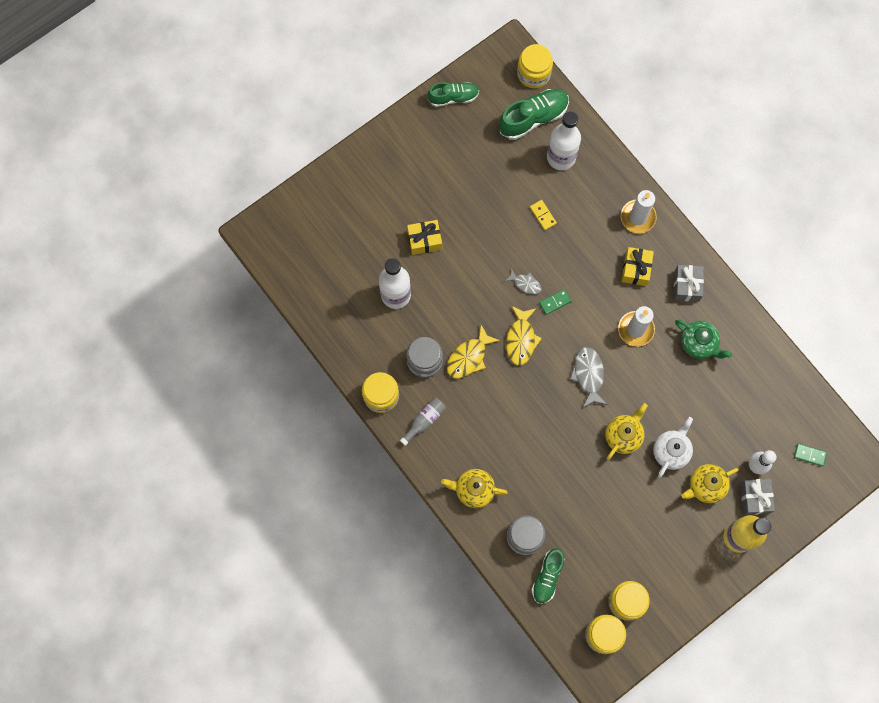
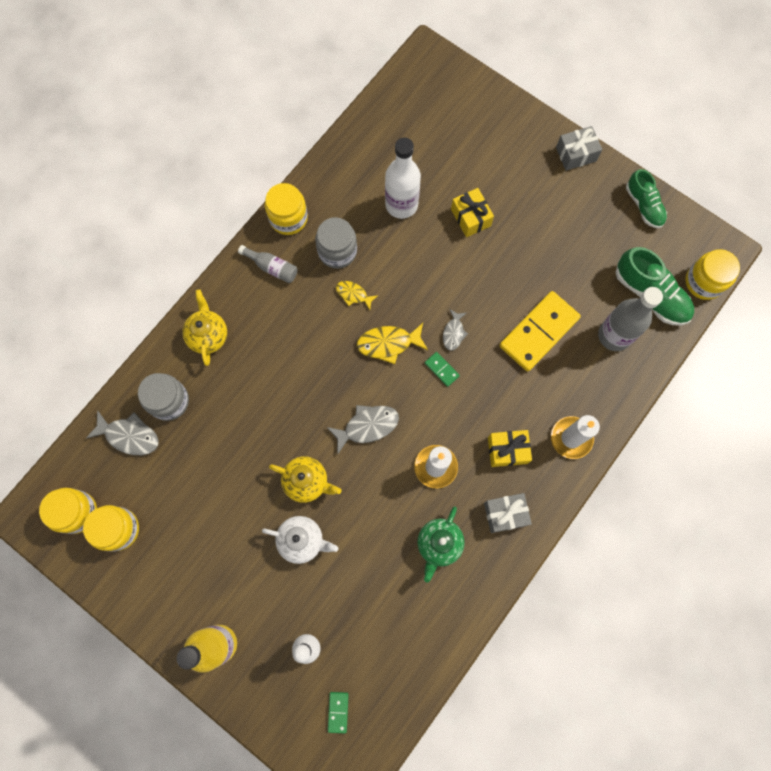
camera: 75 degrees right, 0 degrees up
yellow fish [446,325,500,379] -> yellow fish [336,281,377,310], size x0.62
yellow domino [530,200,557,230] -> yellow domino [499,291,581,372], size x2.35
green shoe [532,548,565,604] -> grey fish [86,410,159,455]
white bottle [547,111,581,170] -> grey bottle [598,287,663,351]
yellow teapot [681,464,738,503] -> none
grey gift [740,479,775,515] -> grey gift moved to [556,126,602,171]

